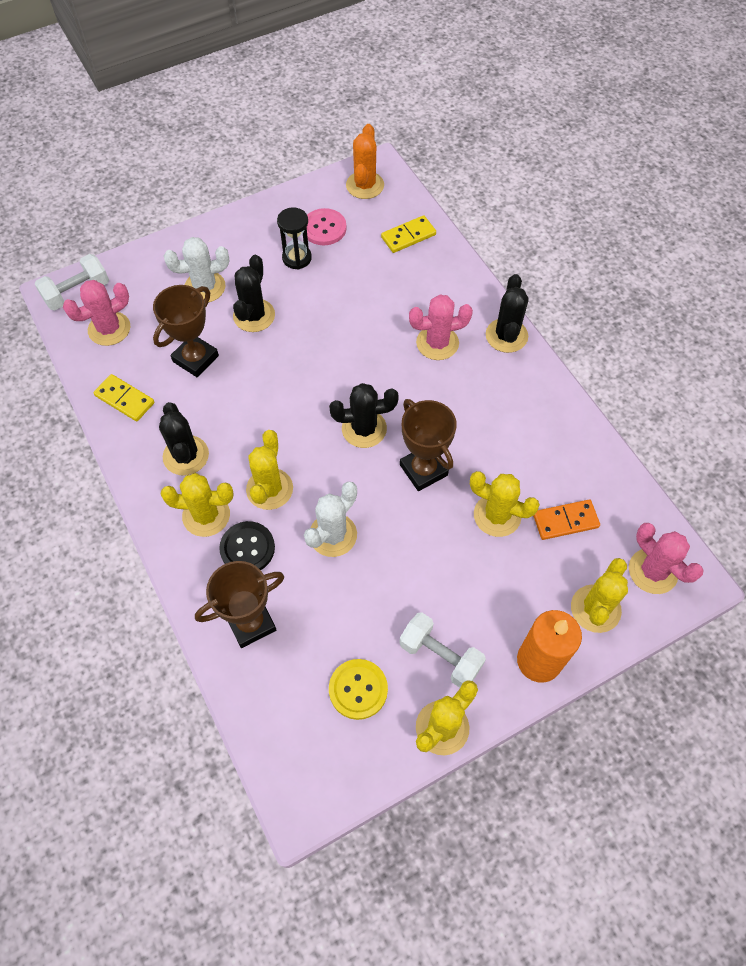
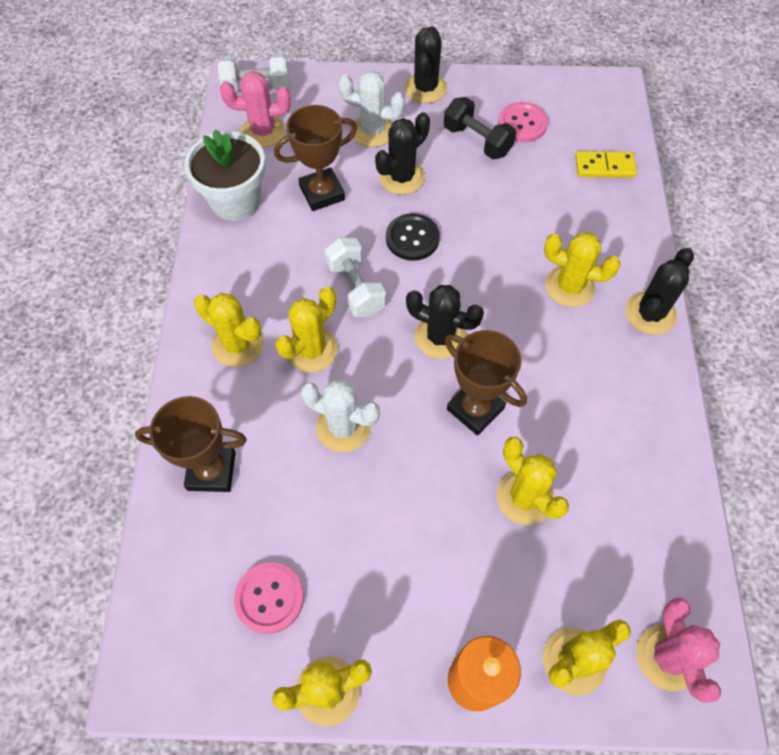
camera: 30 degrees right, 0 degrees up
yellow domino [93,374,154,422] -> white flower pot [184,129,266,221]
black cactus [159,402,209,476] -> black cactus moved to [405,26,447,103]
black button [219,521,275,570] -> black button moved to [386,213,440,261]
black hourglass [277,208,312,270] -> black dumbbell [444,97,516,159]
white cactus [304,482,357,557] -> white cactus turned 45 degrees clockwise [301,380,380,452]
yellow button [329,659,388,720] -> pink button [234,562,304,634]
orange cactus [346,124,384,199] -> none
white dumbbell [399,612,486,688] -> white dumbbell moved to [324,237,386,317]
brown trophy [400,399,457,491] -> brown trophy turned 45 degrees counterclockwise [445,330,527,435]
pink cactus [409,294,473,360] -> yellow cactus [544,232,621,307]
orange domino [533,500,600,540] -> none

